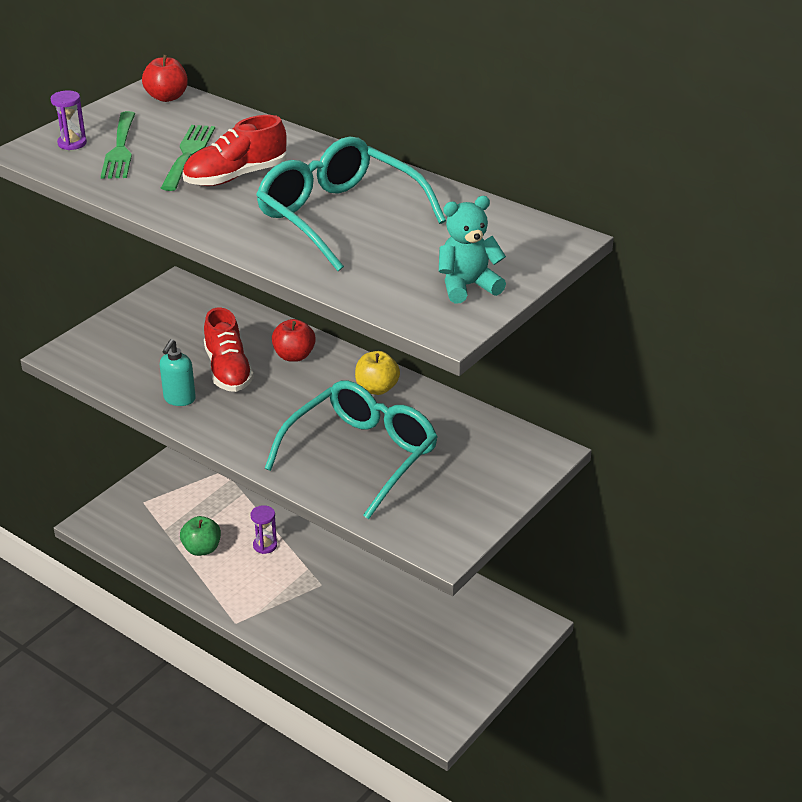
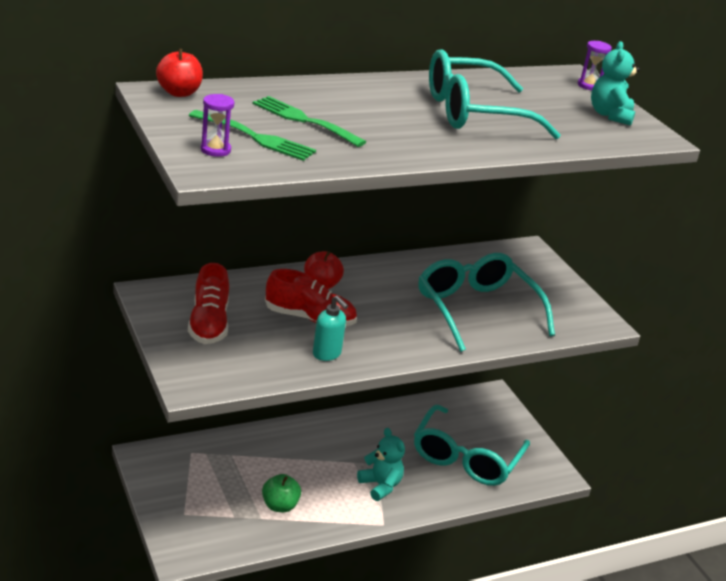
camera: 65 degrees left, 5 degrees down
red shoe [183,115,287,186] -> red shoe moved to [188,263,229,344]
purple hourglass [250,505,277,554] -> purple hourglass moved to [578,41,612,90]
yellow apple [355,351,400,395] -> none
none -> turquoise teddy bear [357,428,405,501]
none -> turquoise glasses [414,404,530,486]

